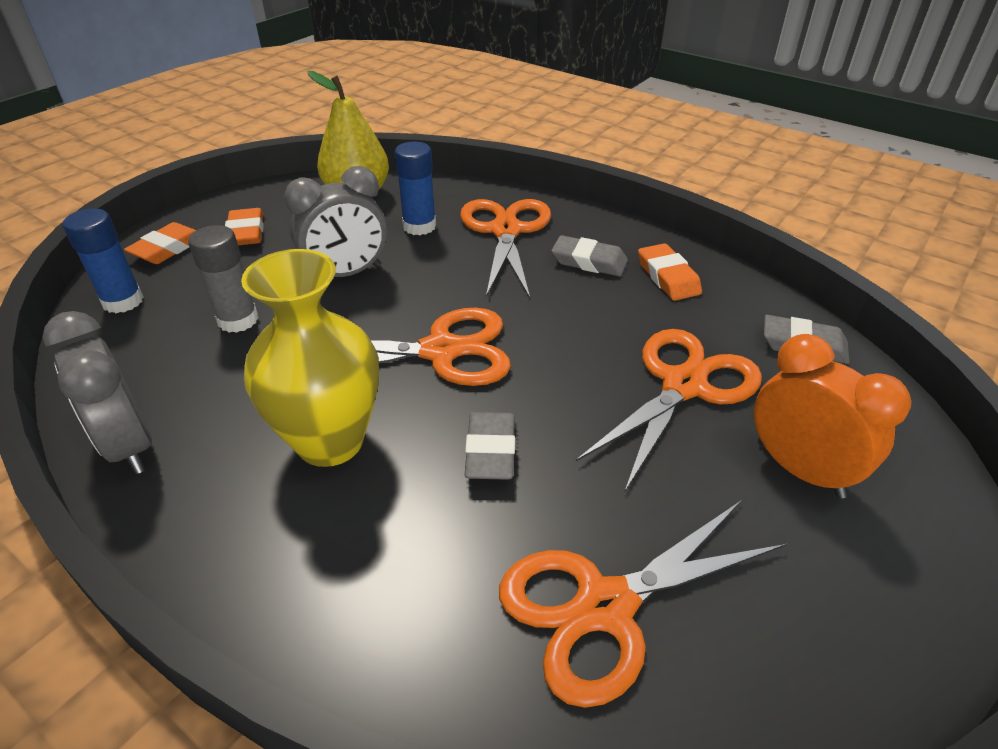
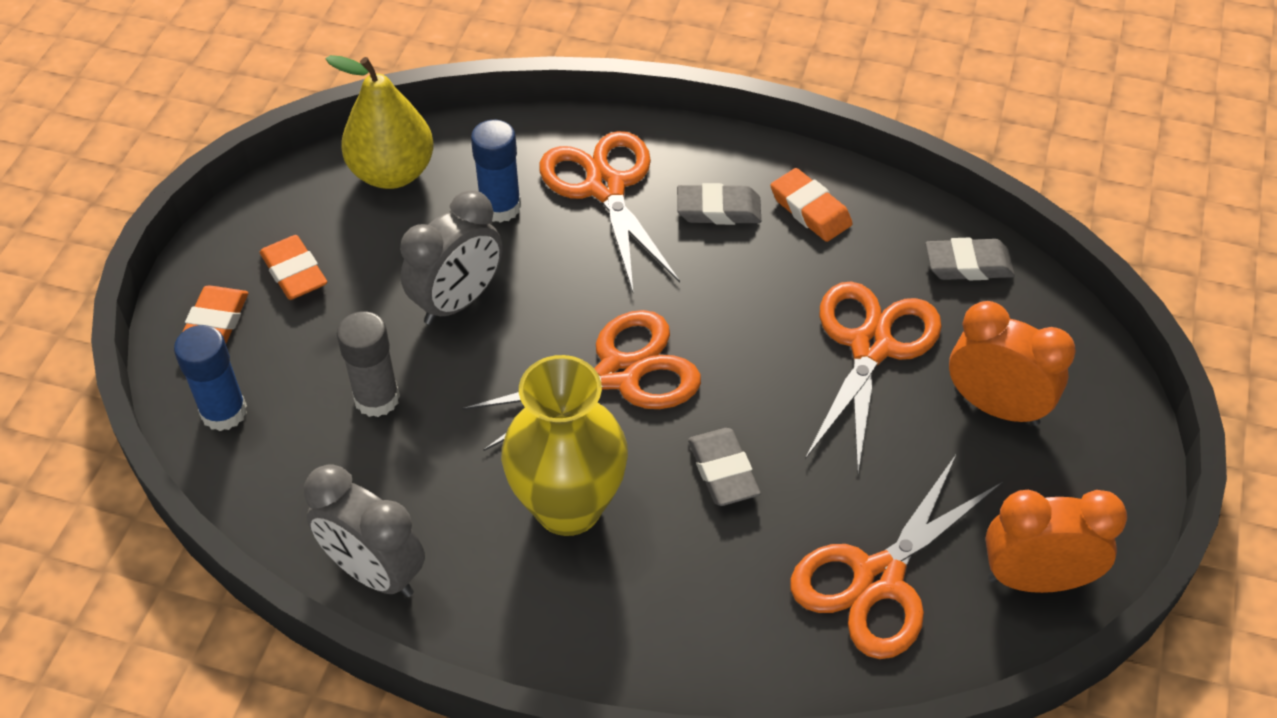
camera: 20 degrees left, 10 degrees up
none -> orange clock [985,490,1127,593]

